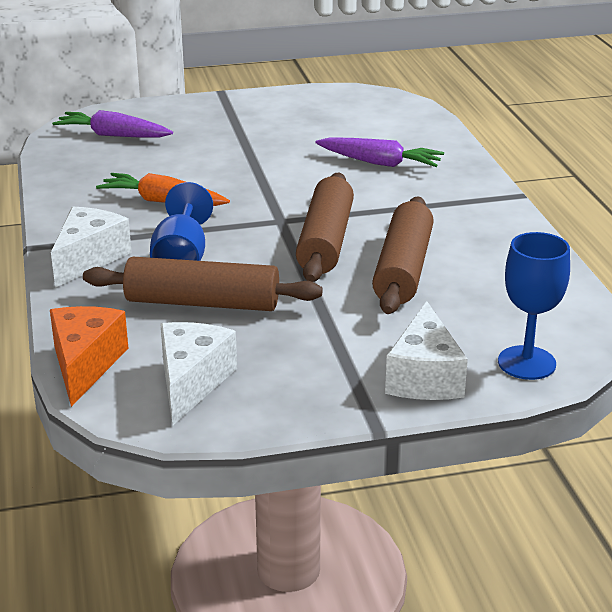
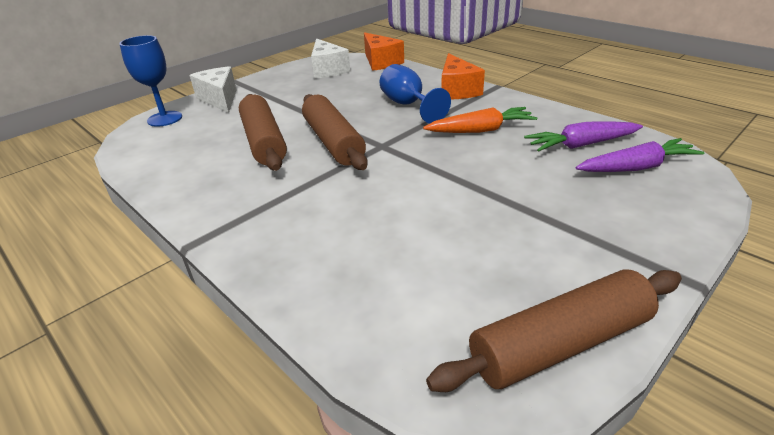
camera: 150 degrees right, 5 degrees up
white cheese [51,207,132,288] -> orange cheese [441,53,485,100]
brown rolling pin [83,257,323,311] -> brown rolling pin moved to [426,269,682,392]
purple carrot [315,137,444,167] -> purple carrot moved to [524,121,643,152]

